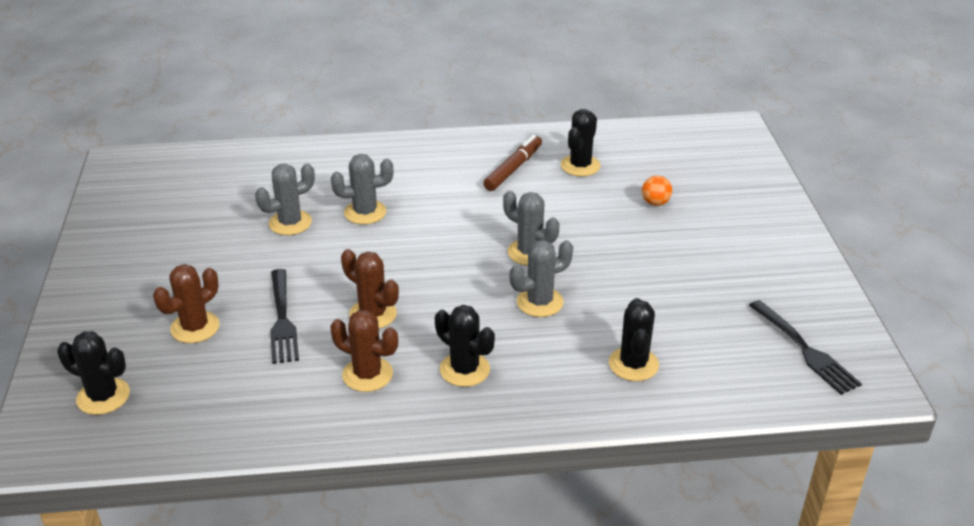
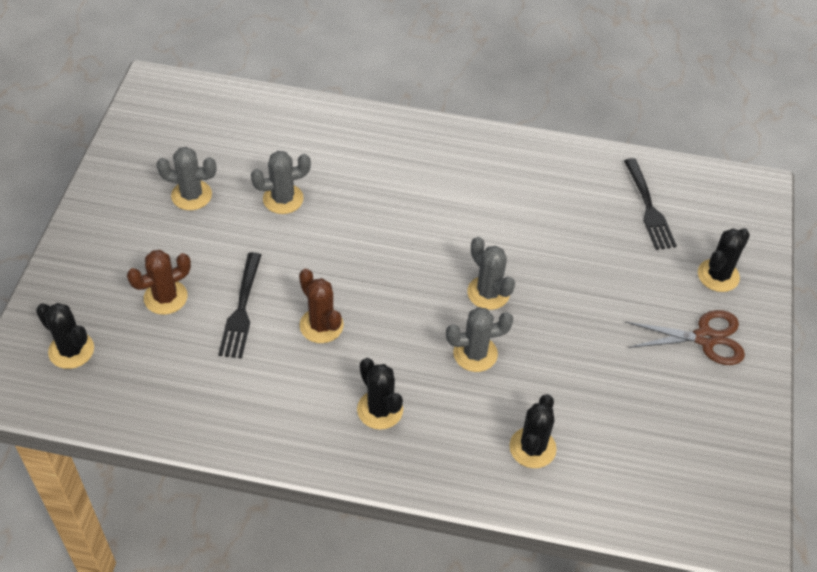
camera: 15 degrees right, 15 degrees up
brown cactus [330,310,398,392] -> none
grey cactus [331,154,393,225] -> grey cactus moved to [156,147,216,210]
brown marker [483,135,542,191] -> none
black cactus [561,109,600,176] -> black cactus moved to [698,228,750,292]
orange ball [642,176,672,206] -> none
black fork [749,300,862,395] -> black fork moved to [624,158,677,250]
none -> brown scissors [625,310,745,365]

